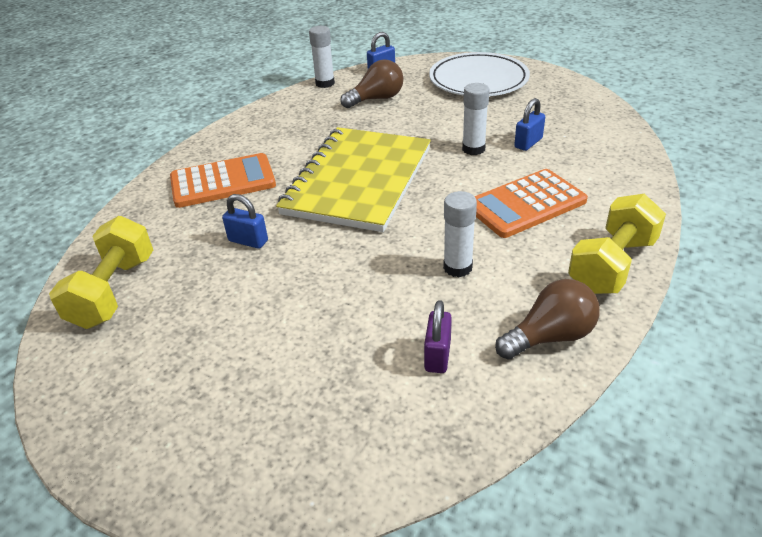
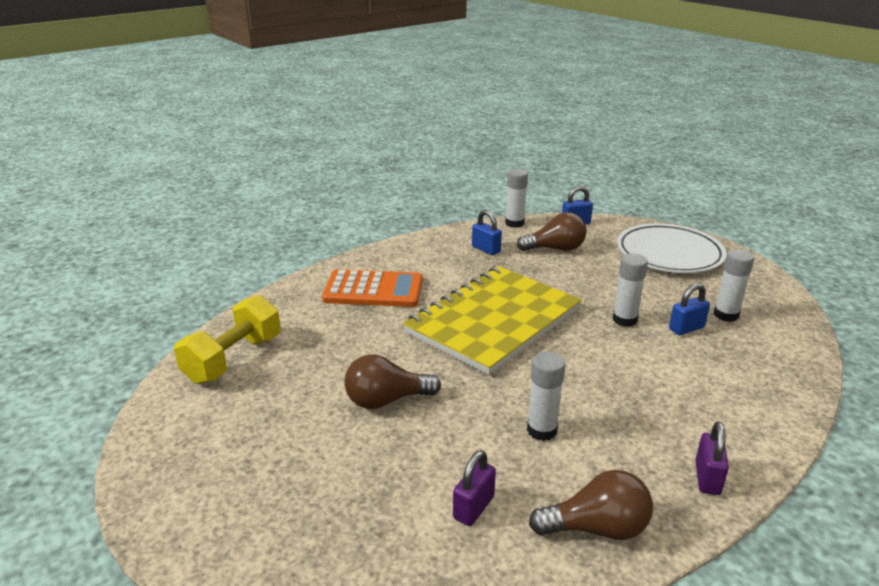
camera: 20 degrees right, 10 degrees down
blue padlock [222,194,268,249] -> blue padlock moved to [472,210,502,255]
orange calculator [474,169,588,238] -> none
yellow dumbbell [568,194,666,294] -> purple padlock [695,421,729,495]
none -> brown light bulb [345,354,441,409]
none -> white glue stick [714,249,754,322]

